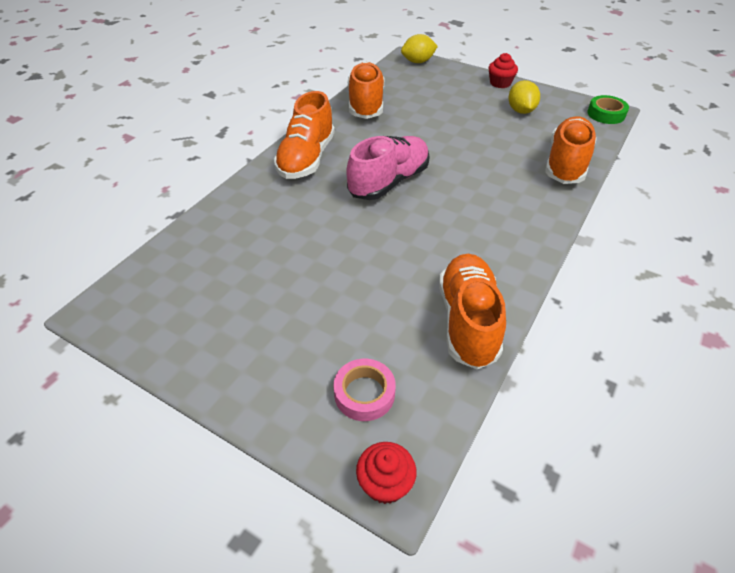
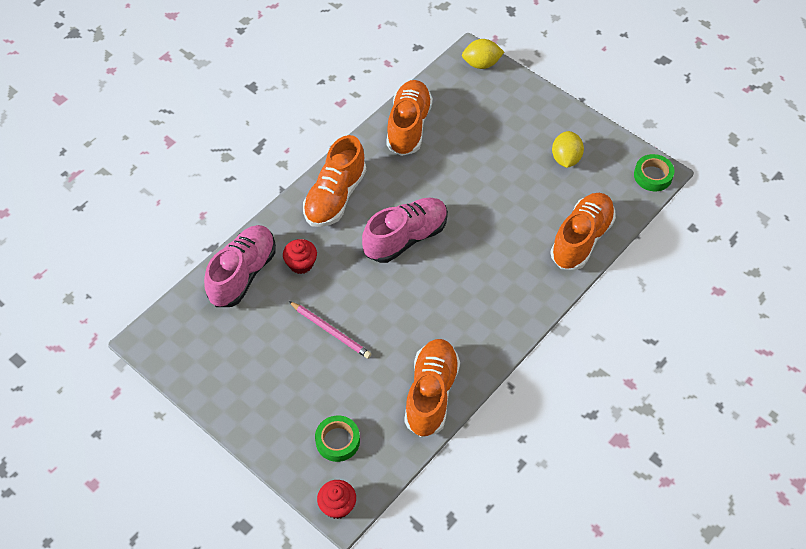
camera: 10 degrees right, 10 degrees up
pink tape [334,359,396,421] -> green tape [315,416,360,462]
red cupcake [489,53,518,88] -> red cupcake moved to [283,239,317,274]
none -> pink shoe [204,225,276,307]
none -> pink pencil [289,301,371,359]

